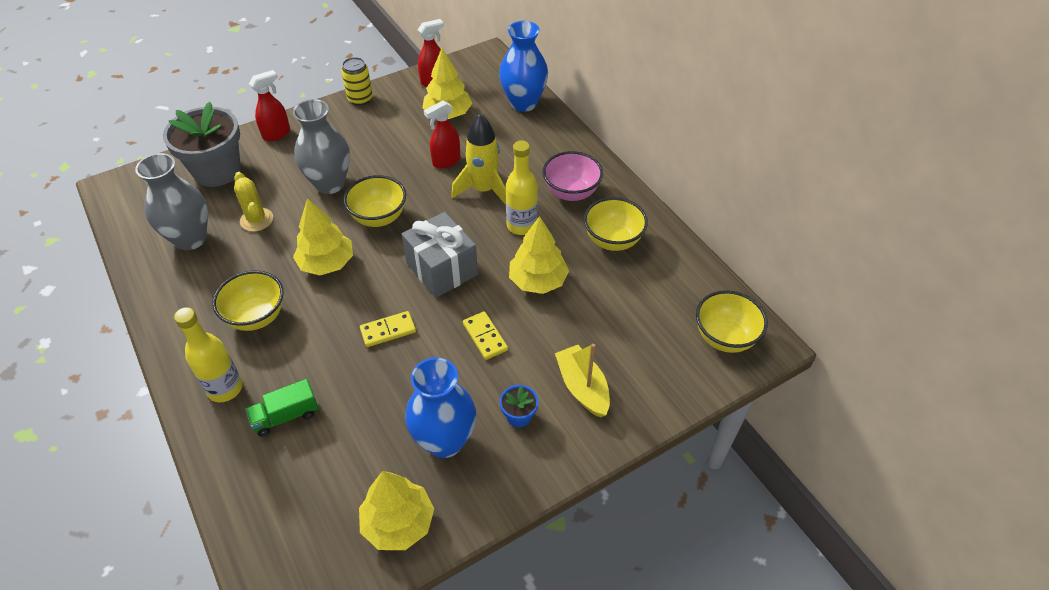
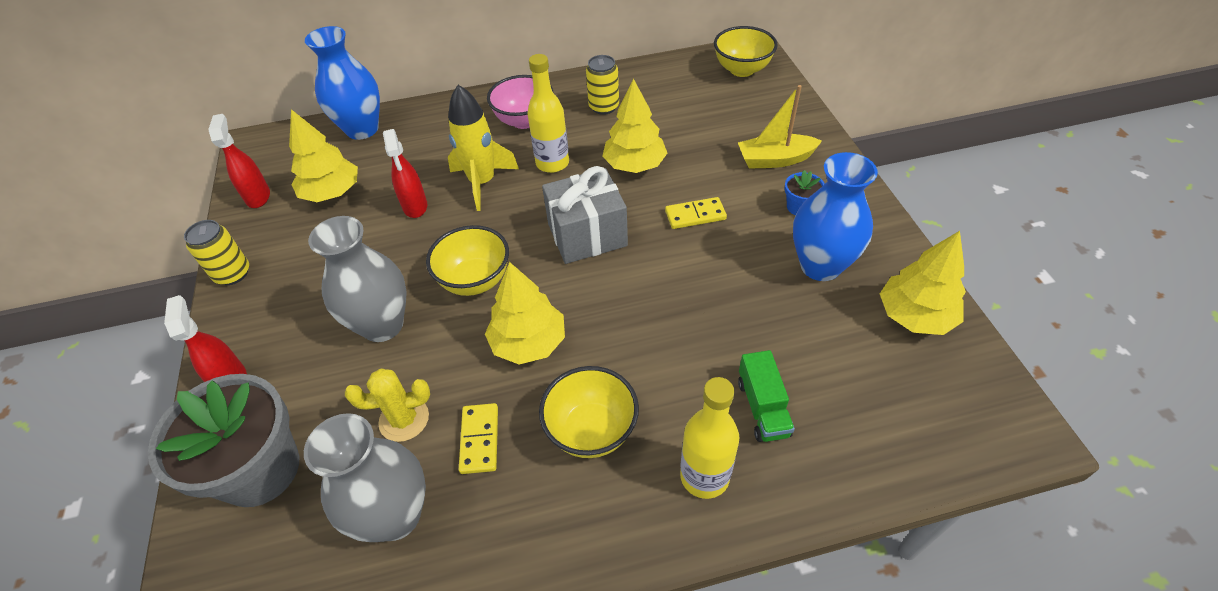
camera: 70 degrees left, 0 degrees up
yellow domino [360,311,416,347] -> yellow domino moved to [459,403,498,474]
yellow bowl [584,197,648,251] -> yellow can [586,55,619,115]

